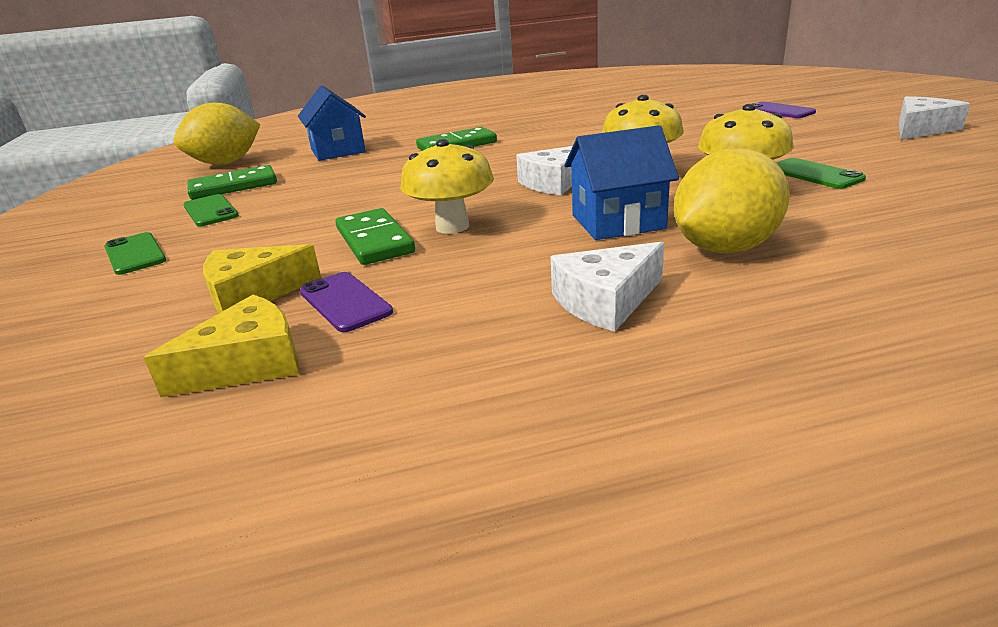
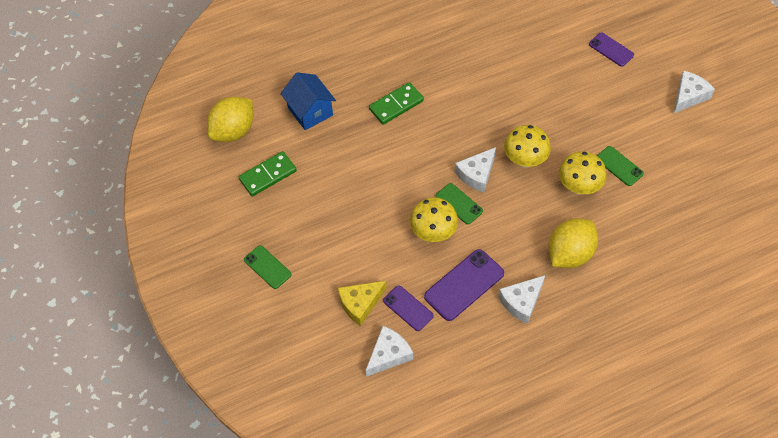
camera: 10 degrees left, 30 degrees up
yellow cheese [143,295,299,397] -> white cheese [366,326,413,377]
green phone [184,194,239,227] -> green phone moved to [436,183,483,224]
green domino [336,208,415,265] -> none
blue house [565,125,679,240] -> none
none -> purple phone [424,249,504,321]

